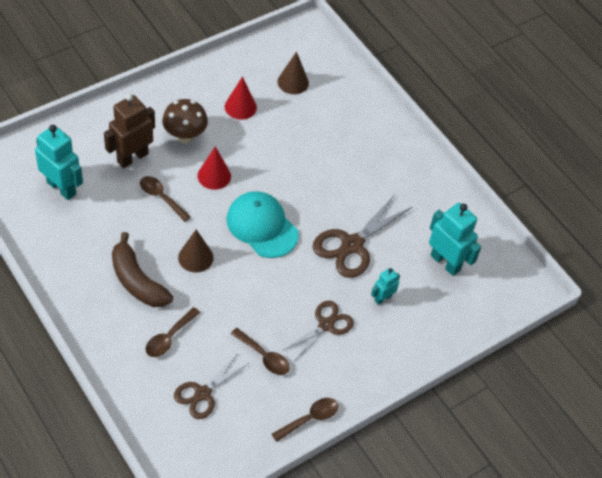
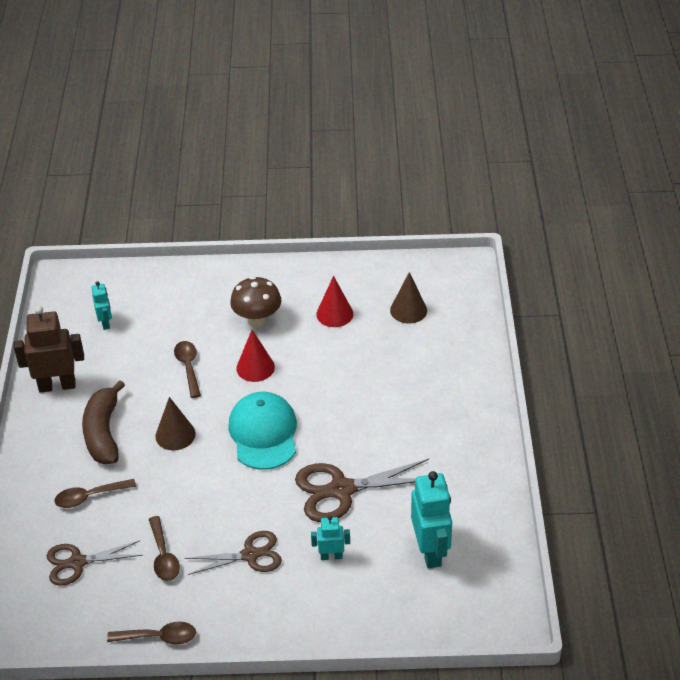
camera: 40 degrees right, 10 degrees down
turquoise robot [35,125,83,200] -> turquoise robot [91,282,112,330], size x0.53
brown robot [104,94,155,168] -> brown robot moved to [14,306,84,393]

